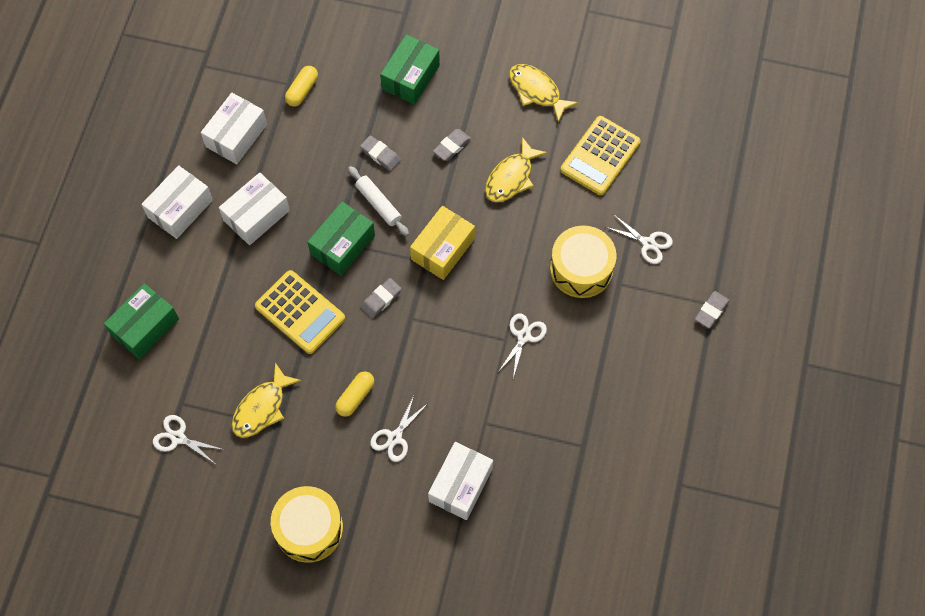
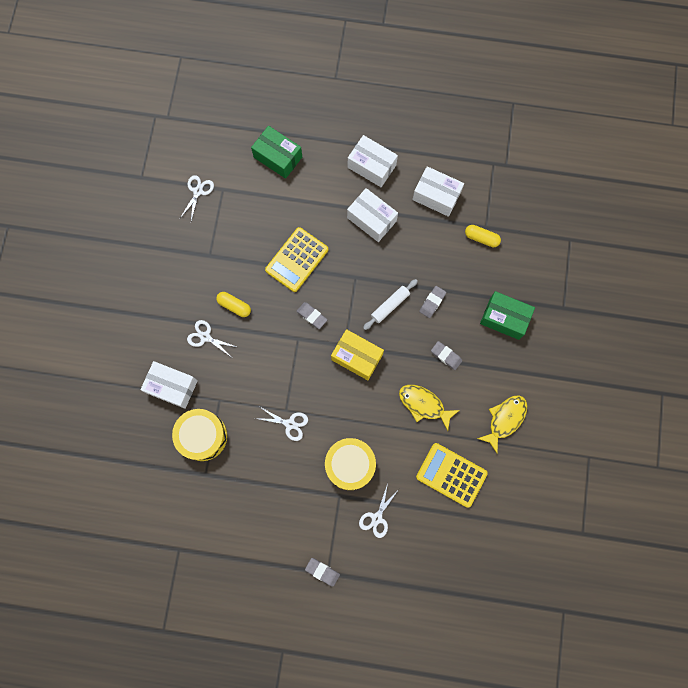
camera: 85 degrees right, 10 degrees up
yellow fish [232,362,301,438] -> none
yellow drum [271,486,343,563] -> yellow drum moved to [172,409,227,461]
green box [307,202,375,276] -> none

